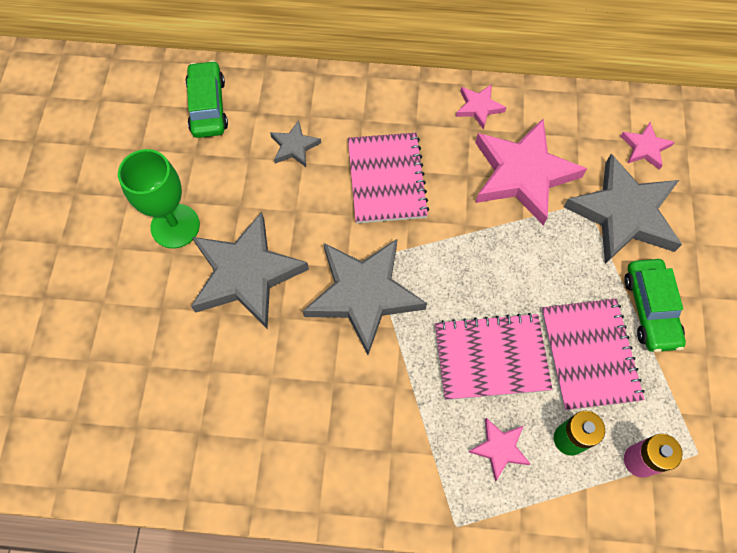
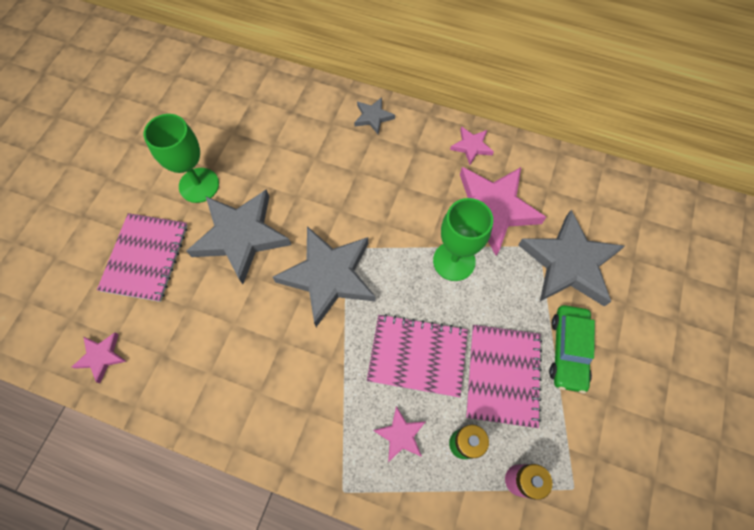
camera: 15 degrees right, 0 degrees up
green car [185,60,228,138] -> none
grey star [270,120,321,167] -> grey star moved to [354,97,395,134]
pink notebook [348,133,429,223] -> pink notebook moved to [97,213,188,302]
pink star [620,122,674,170] -> pink star moved to [72,332,127,383]
none -> green goblet [433,198,493,281]

